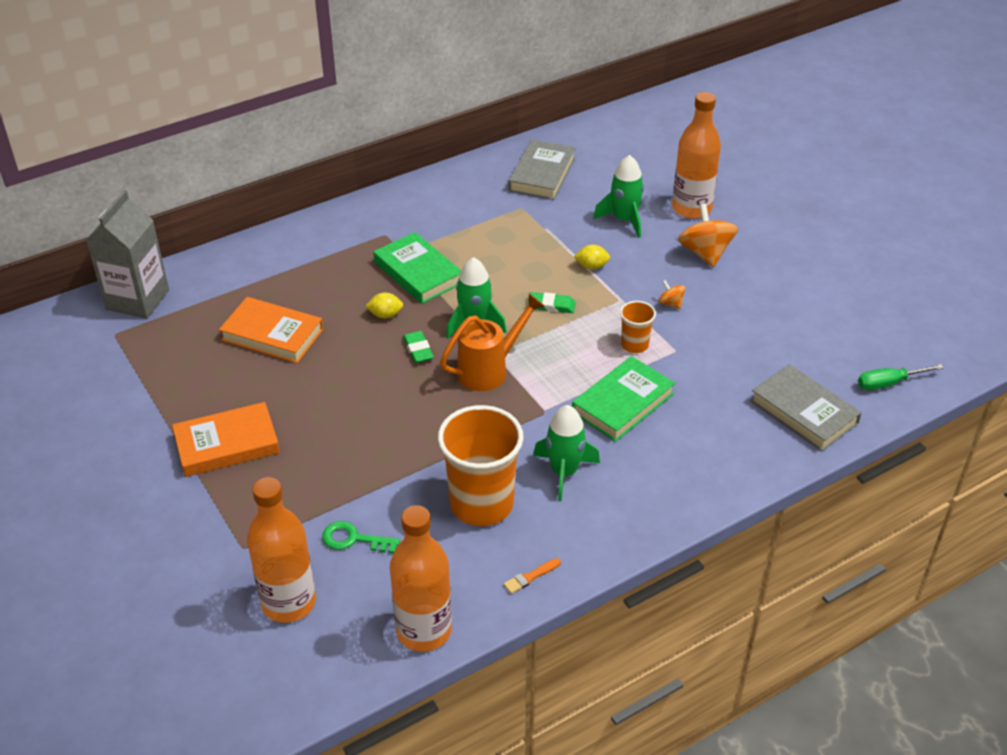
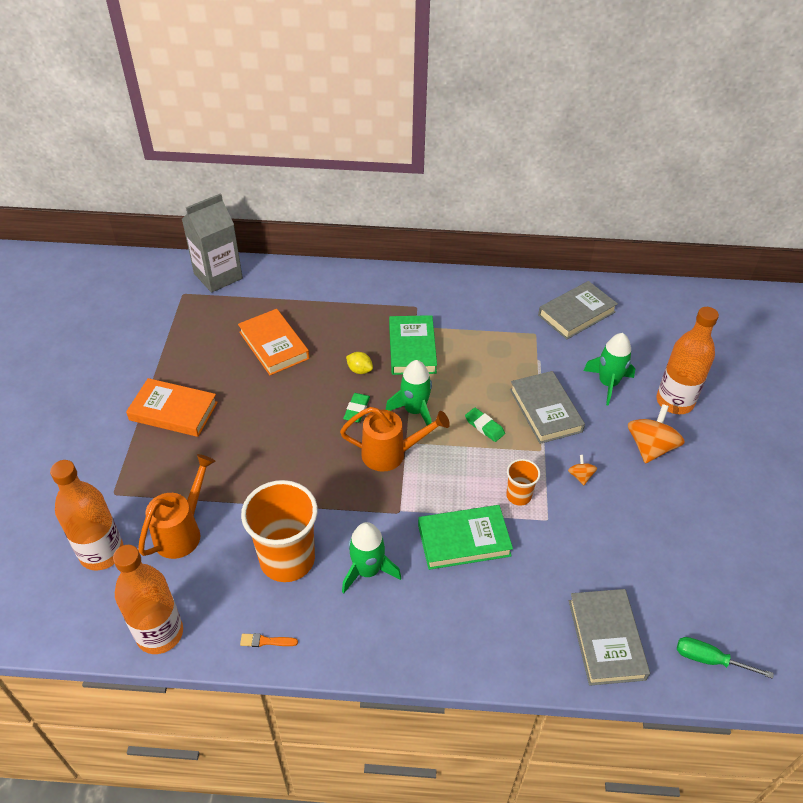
camera: 35 degrees right, 5 degrees up
green key [322,521,400,554] -> orange watering can [138,454,215,559]
yellow lemon [574,245,610,270] -> grey book [510,371,585,444]

